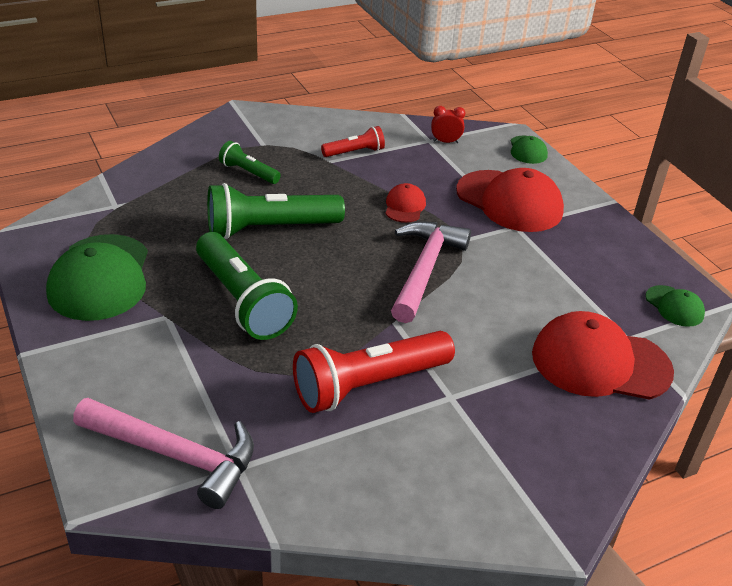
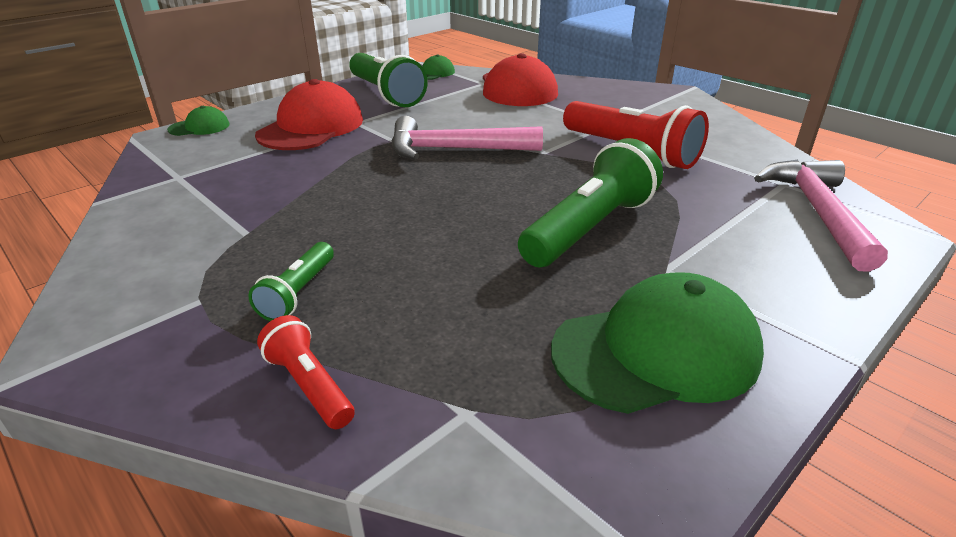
camera: 105 degrees left, 5 degrees down
green flashlight [207,183,345,239] -> green flashlight moved to [349,53,428,107]
red flashlight [321,126,385,157] -> red flashlight moved to [257,315,355,429]
red cap [385,183,426,223] -> none
red clock [431,106,465,143] -> none

